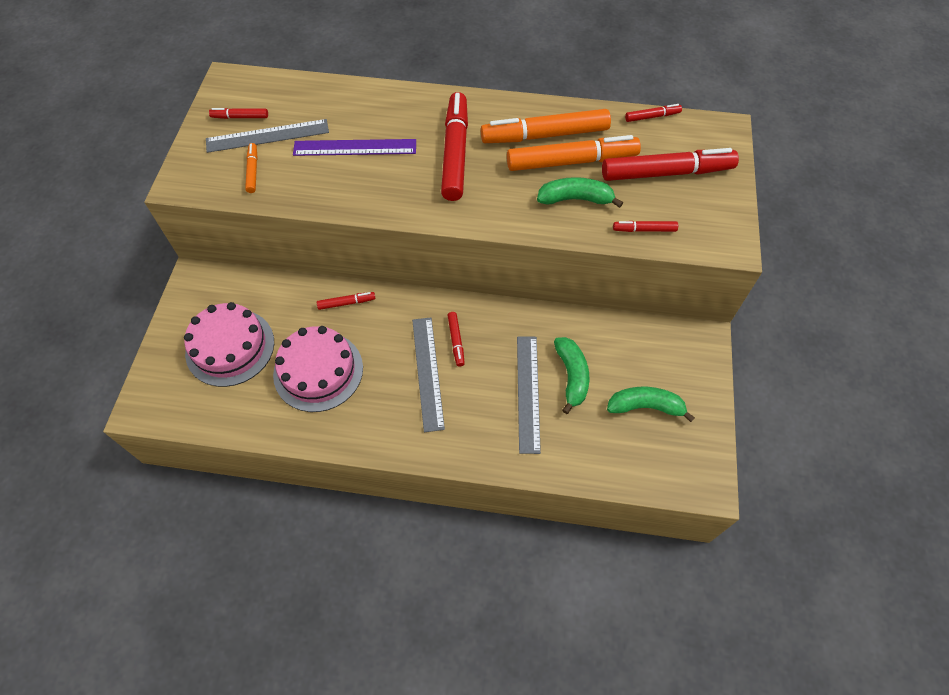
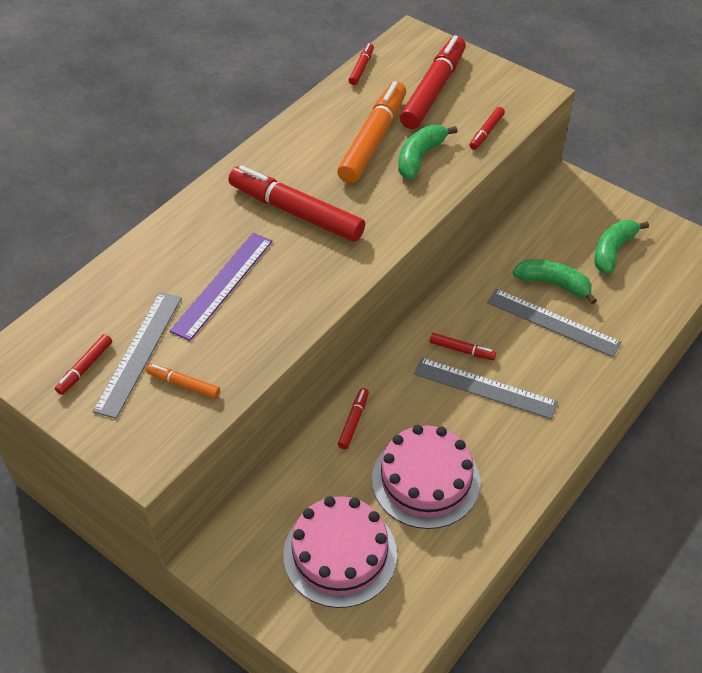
camera: 60 degrees left, 10 degrees down
orange marker [481,109,611,143] -> none

